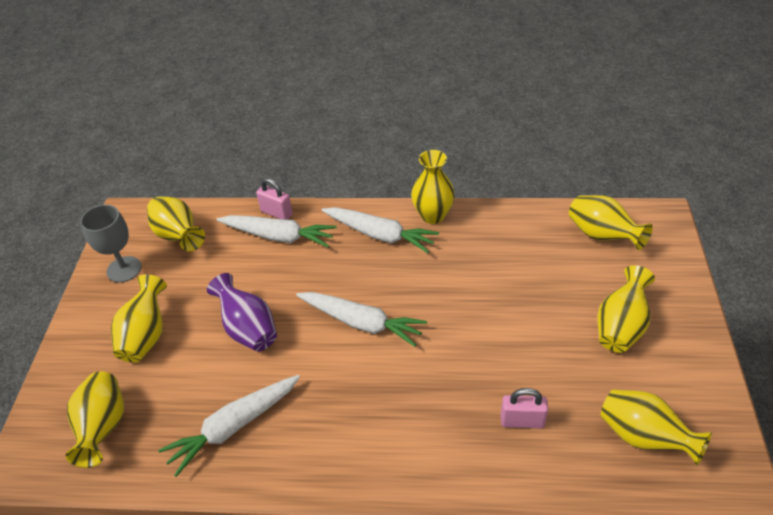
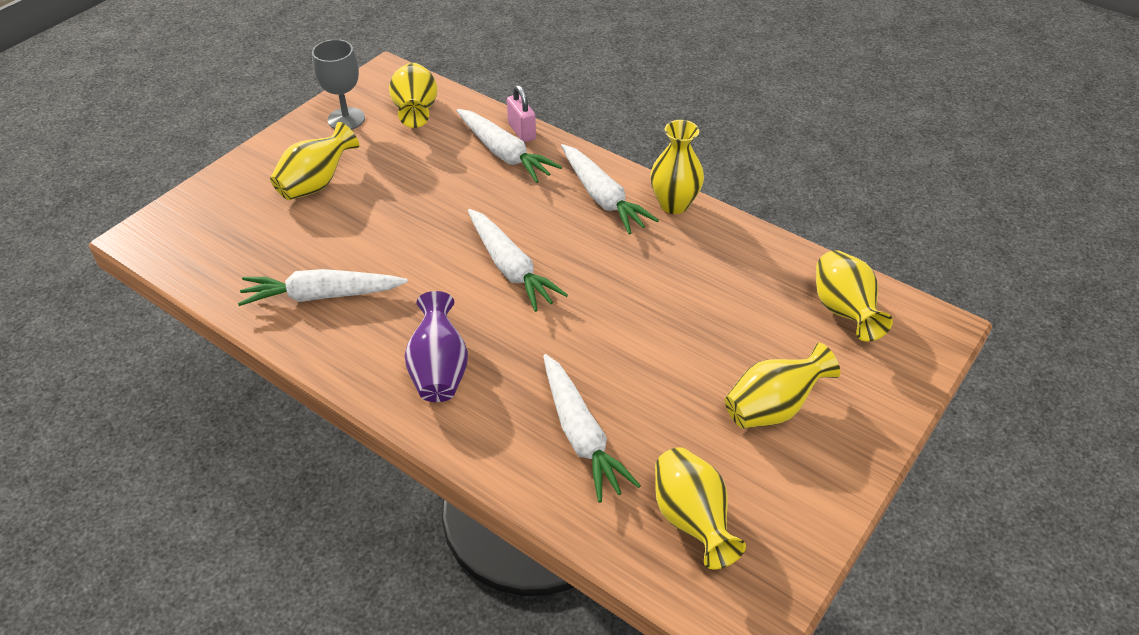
camera: 30 degrees right, 0 degrees up
yellow vase [66,371,124,468] -> none
purple vase [207,273,277,352] -> purple vase moved to [405,291,468,402]
pink padlock [501,388,548,428] -> white carrot [543,354,641,503]

